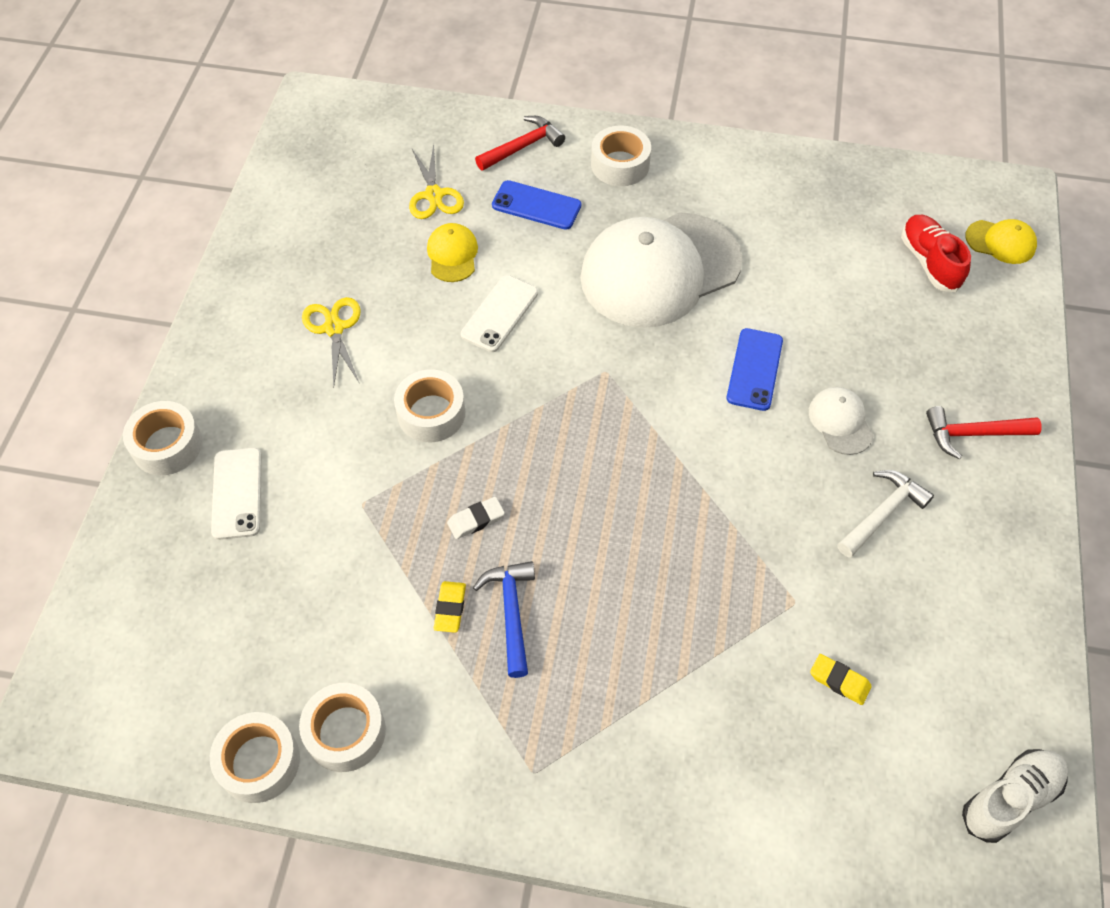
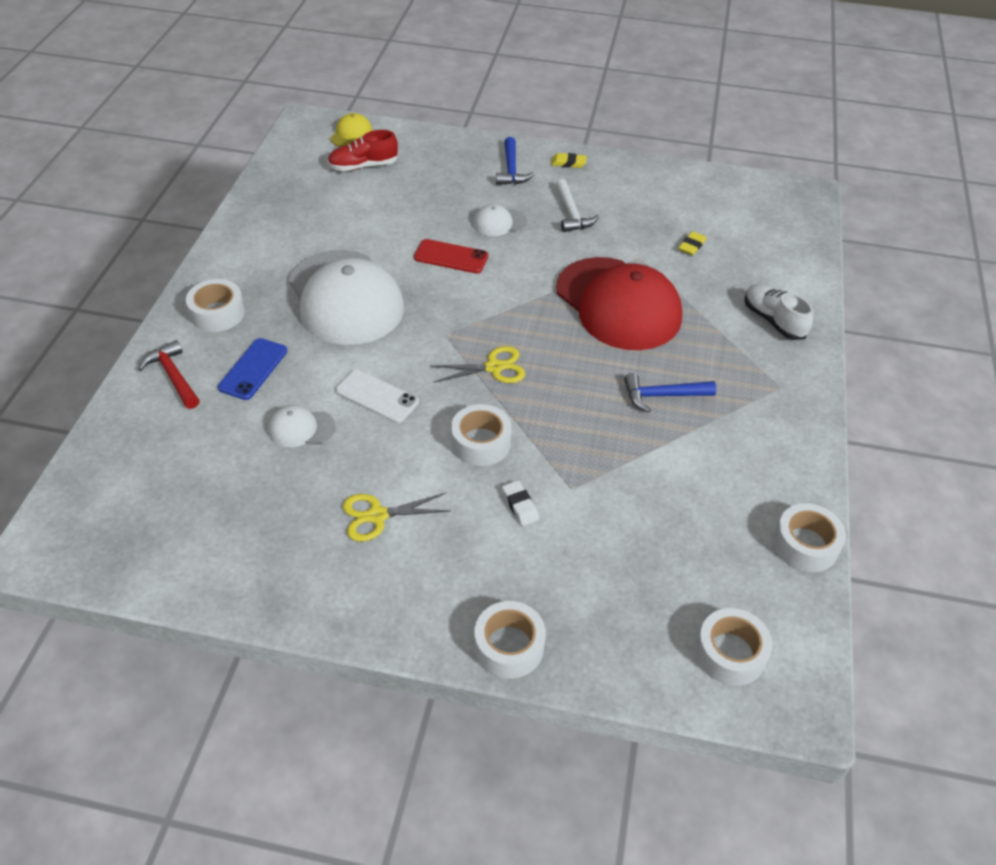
camera: 90 degrees left, 10 degrees down
white phone [211,448,262,540] -> none
white tape [299,683,386,772] -> white tape moved to [695,608,772,686]
yellow scissors [409,144,464,219] -> yellow scissors moved to [430,346,525,383]
yellow cap [427,223,478,282] -> white cap [268,405,336,447]
yellow eraser [434,581,466,633] -> yellow eraser moved to [551,153,587,168]
white eraser [447,497,505,539] -> white eraser moved to [502,480,539,526]
blue phone [726,328,783,411] -> red phone [414,239,488,273]
white hammer [837,470,934,558] -> white hammer turned 150 degrees counterclockwise [555,179,599,232]
red hammer [926,406,1042,460] -> blue hammer [496,137,534,185]
white shoe [962,749,1068,843] -> white shoe moved to [744,284,813,340]
none -> red cap [556,257,682,350]

